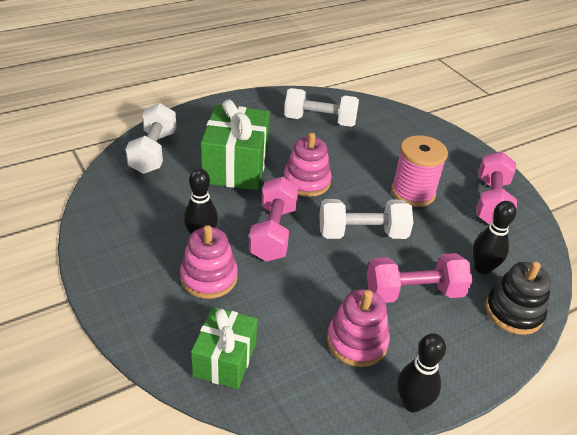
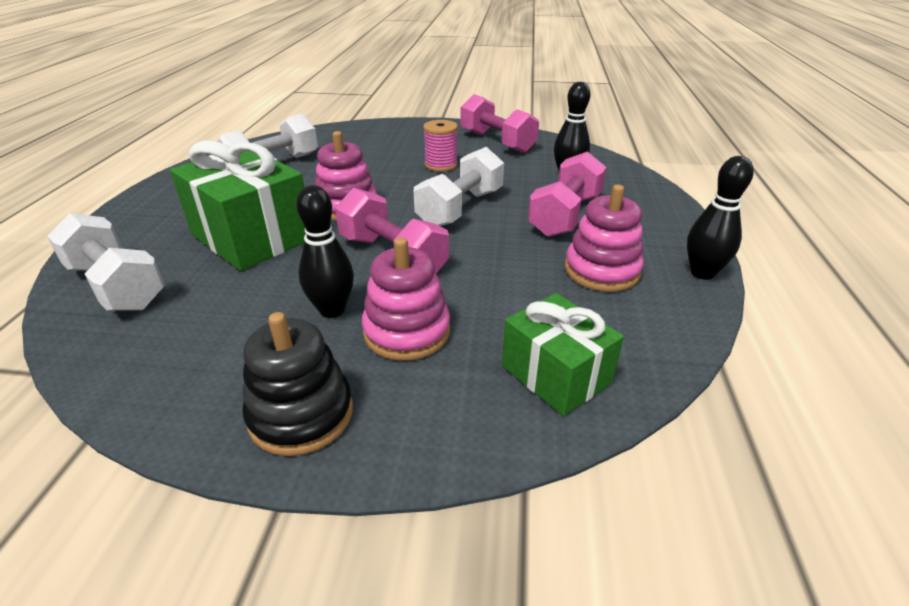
camera: 50 degrees left, 5 degrees down
pink spool [391,135,448,207] -> pink spool [423,120,458,172], size x0.66
black stacking toy [485,262,551,335] -> black stacking toy moved to [242,312,353,456]

